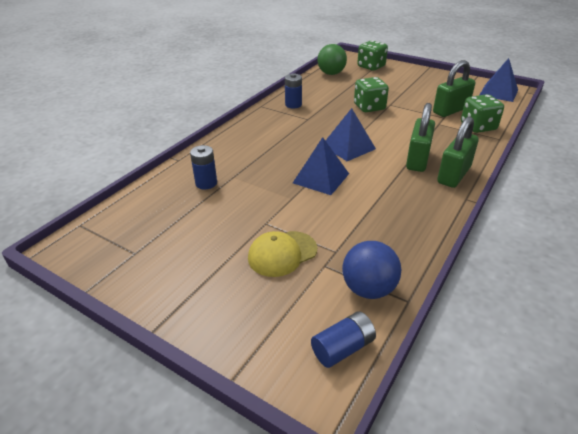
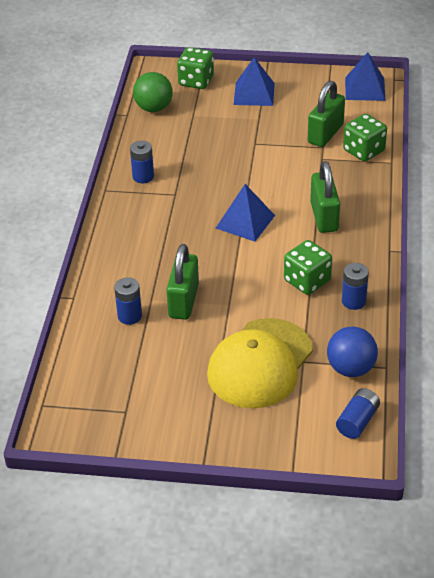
camera: 25 degrees left, 5 degrees up
yellow cap [248,231,317,277] -> yellow cap [207,318,313,409], size x1.74
blue pyramid [293,137,349,195] -> blue pyramid moved to [233,57,275,106]
green dice [354,77,389,112] -> green dice moved to [284,240,332,295]
green padlock [437,116,479,188] -> green padlock moved to [166,244,199,320]
none -> blue battery [342,263,369,310]

